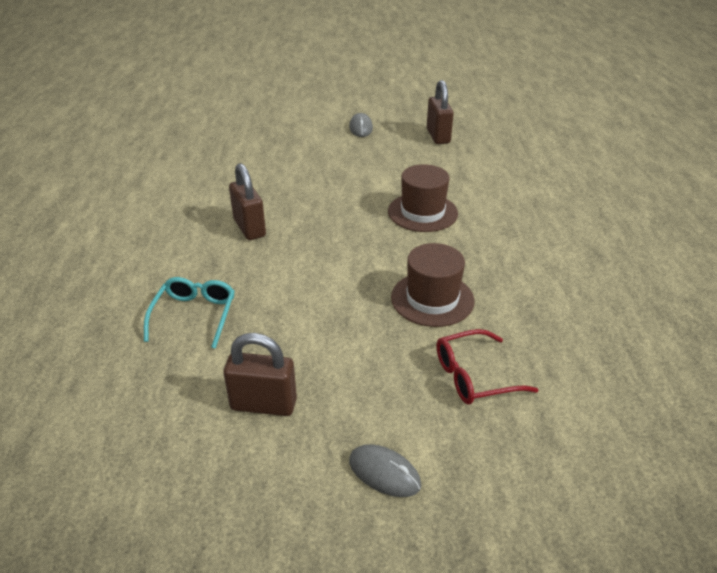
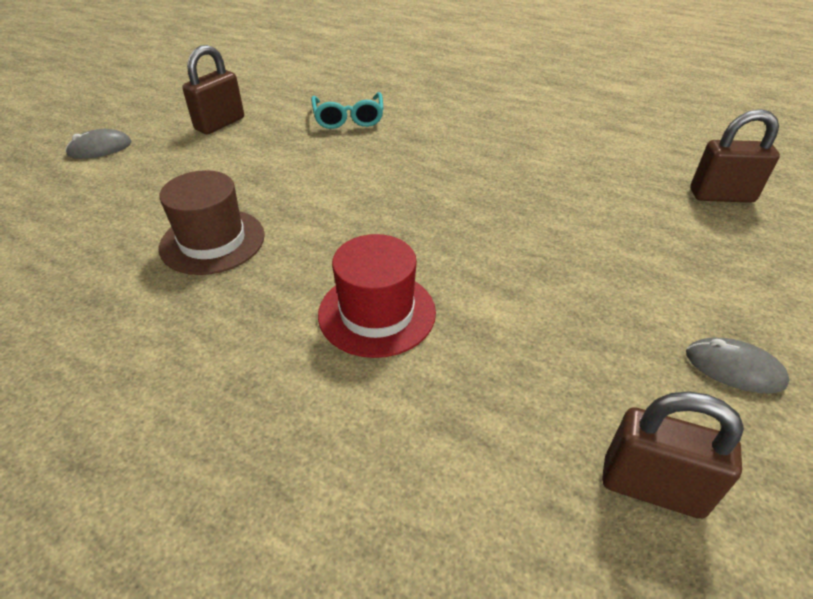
camera: 120 degrees right, 5 degrees up
turquoise glasses [144,277,235,349] -> turquoise glasses turned 45 degrees clockwise [311,92,384,129]
brown padlock [229,163,266,240] -> brown padlock moved to [690,109,780,203]
brown hat [388,164,458,232] -> red hat [318,234,436,358]
red glasses [437,329,539,405] -> none

